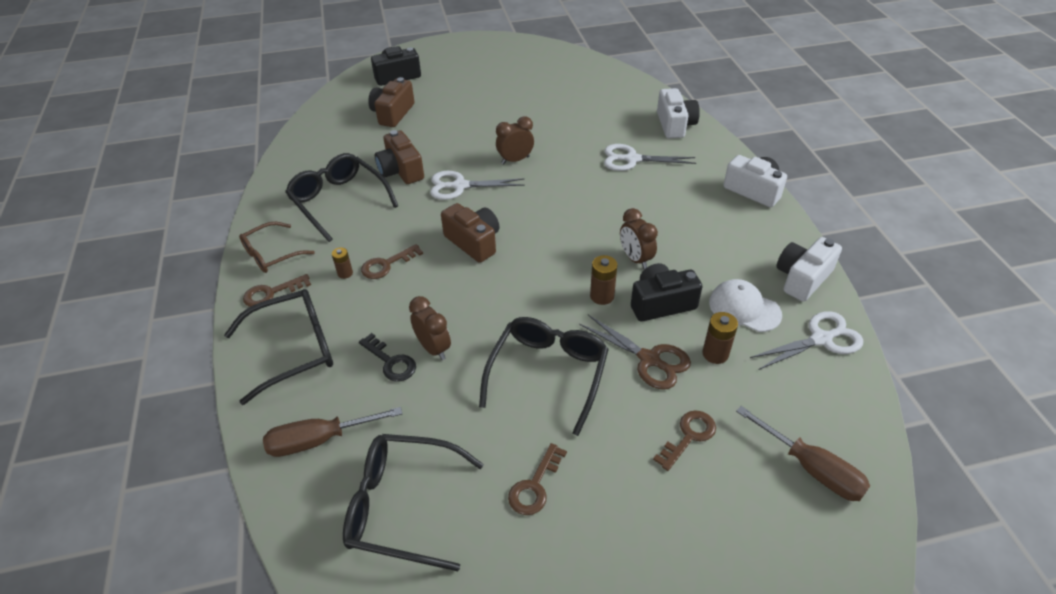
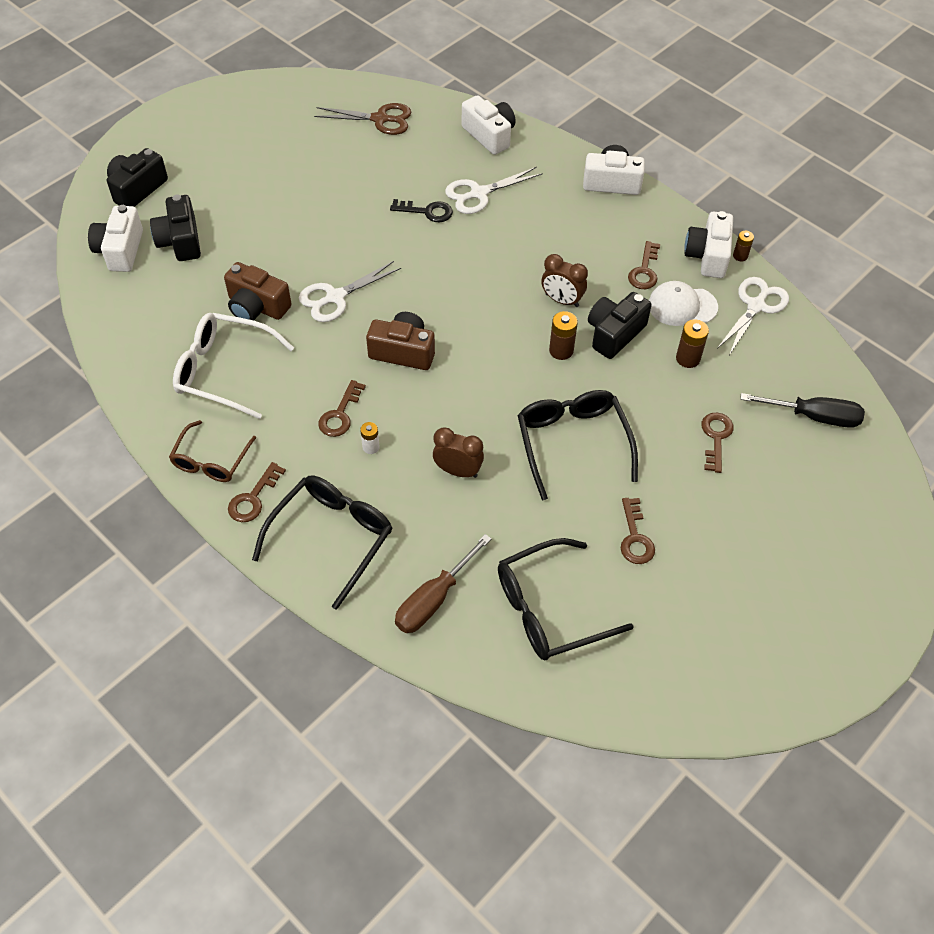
camera: 35 degrees left, 10 degrees up
black glasses [285,153,398,242] -> white glasses [173,313,294,419]
brown battery [332,247,353,279] -> brown battery moved to [733,231,754,262]
black key [359,333,416,381] -> black key moved to [390,199,453,222]
brown camera [368,77,415,127] -> black camera [150,194,201,261]
brown clock [496,116,534,164] -> none
brown scissors [579,315,691,390] -> brown scissors moved to [314,103,411,135]
brown screwdriver [736,406,870,501] -> black screwdriver [740,393,865,428]
none -> white camera [88,205,143,272]
none -> white battery [360,422,380,454]
none -> brown key [628,241,660,289]

